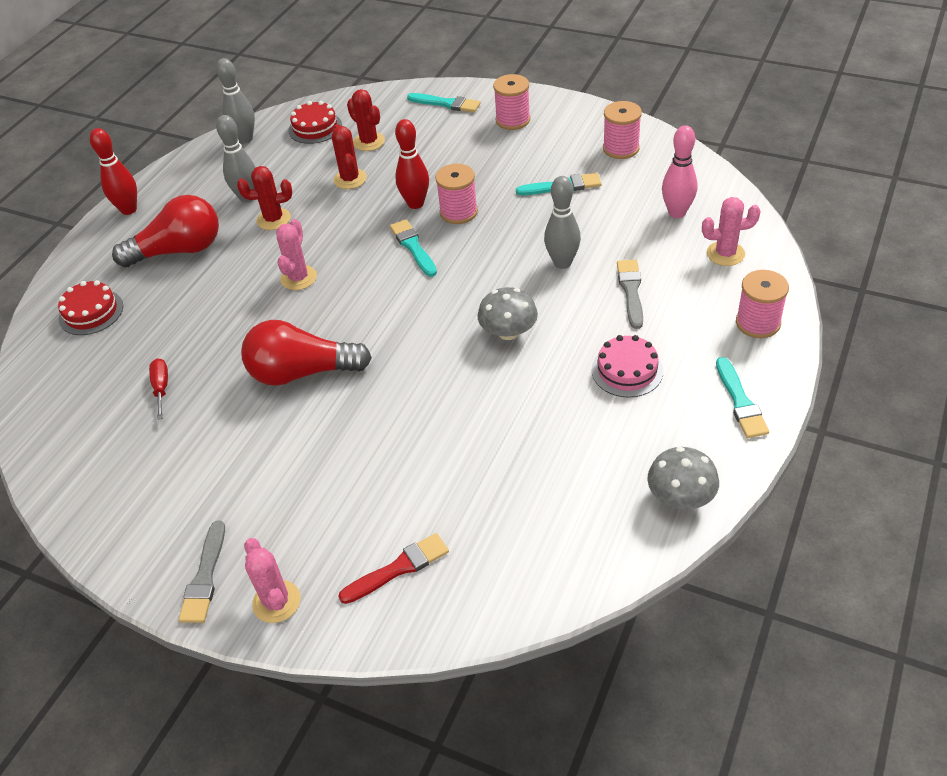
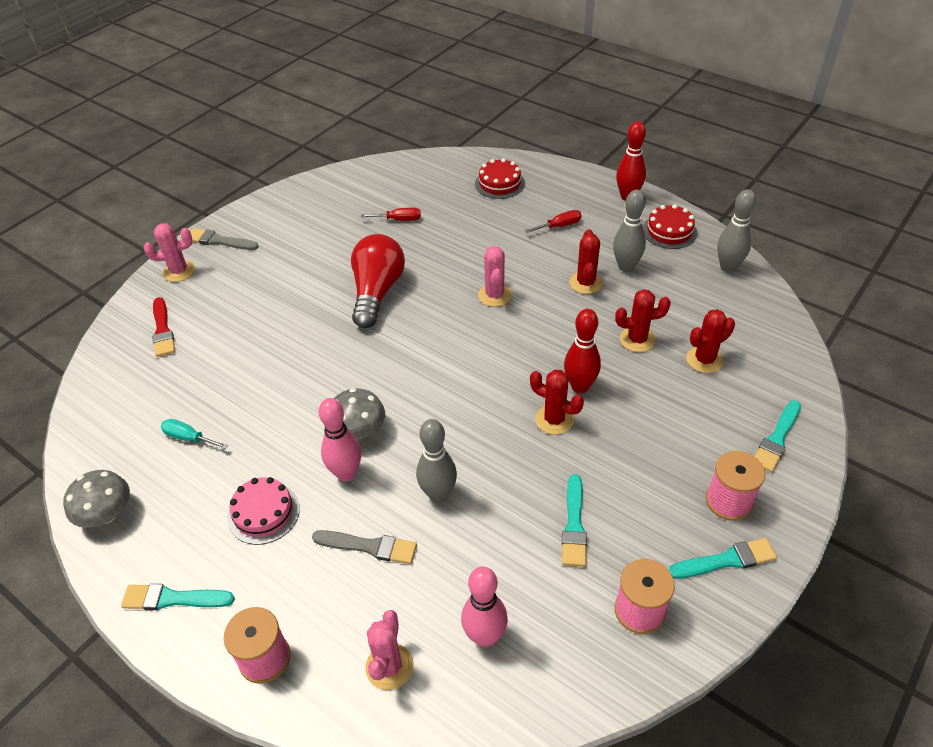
camera: 100 degrees right, 0 degrees up
red light bulb [112,195,219,267] -> red screwdriver [525,210,582,233]
pink cactus [276,219,317,290] -> pink cactus turned 60 degrees clockwise [478,246,512,307]
red cake [288,101,342,144] -> red cake moved to [643,204,697,249]
turquoise brush [390,219,437,277] -> turquoise brush moved to [669,538,777,579]
pink spool [435,164,478,224] -> red cactus [530,370,584,435]
none -> turquoise screwdriver [161,419,228,449]
none -> pink bowling pin [319,398,361,482]

